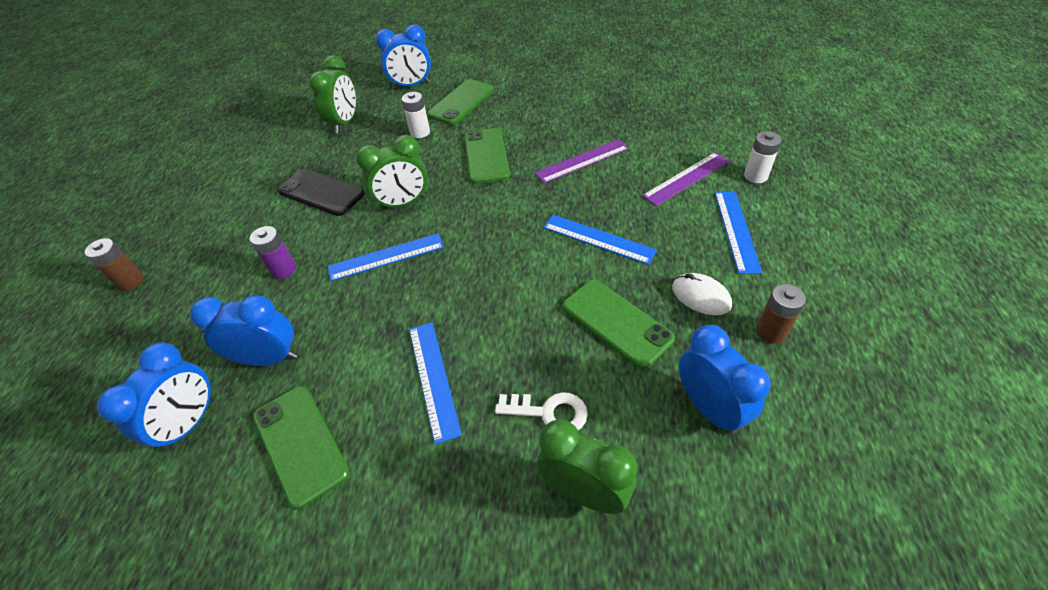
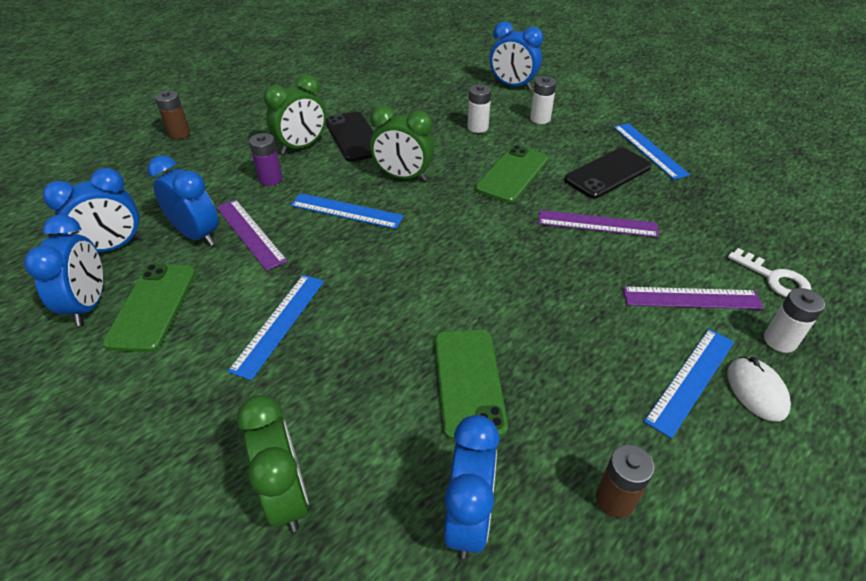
camera: 35 degrees right, 5 degrees down
green clock [309,55,356,133] -> green clock moved to [264,74,326,154]
green phone [427,79,494,125] -> white battery [530,76,557,124]
white key [495,392,588,430] -> white key moved to [728,248,811,297]
blue ruler [543,215,657,265] -> blue ruler moved to [613,123,690,180]
white mouse [672,273,732,315] -> white mouse moved to [727,357,791,422]
none -> blue clock [24,215,103,326]
none -> purple ruler [216,199,288,271]
none -> black phone [564,148,652,199]

